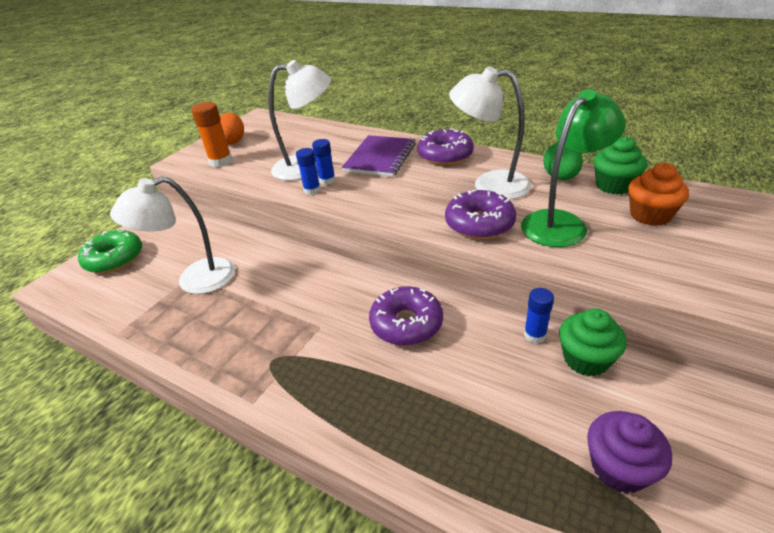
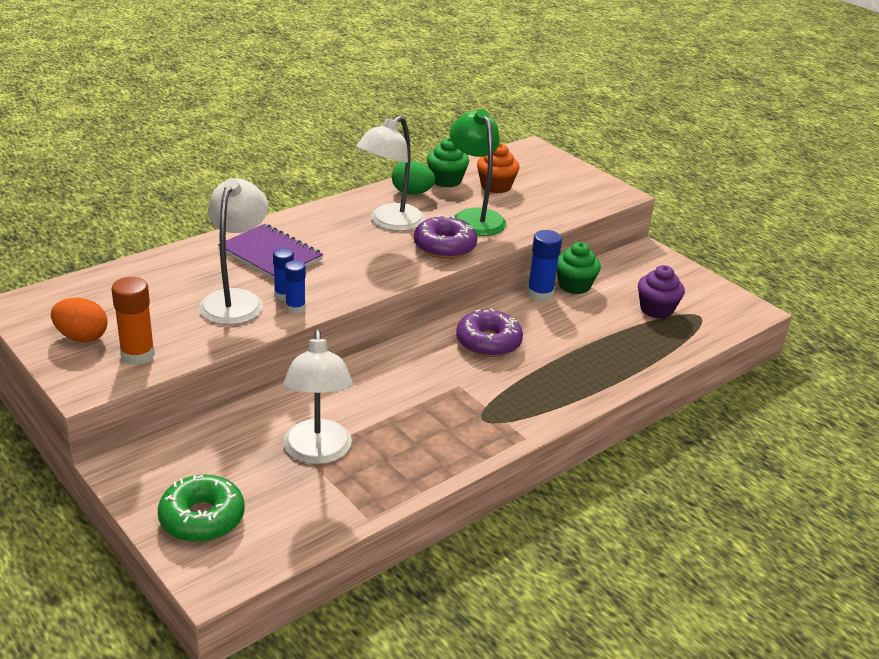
camera: 75 degrees left, 5 degrees down
purple donut [417,128,474,165] -> none
blue glue stick [524,288,554,343] -> blue glue stick [527,230,562,302], size x1.53

